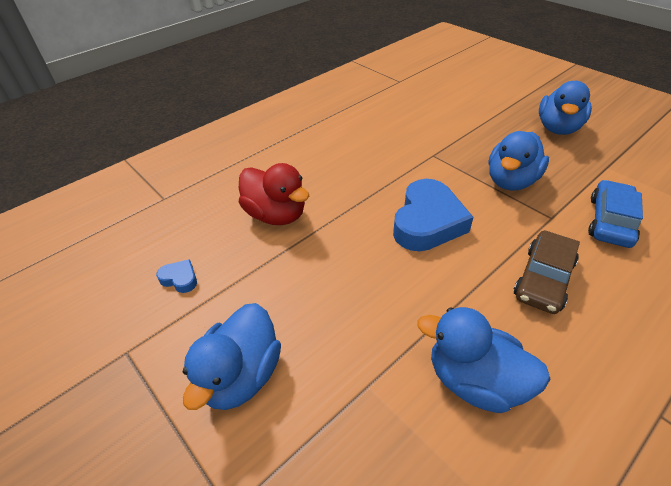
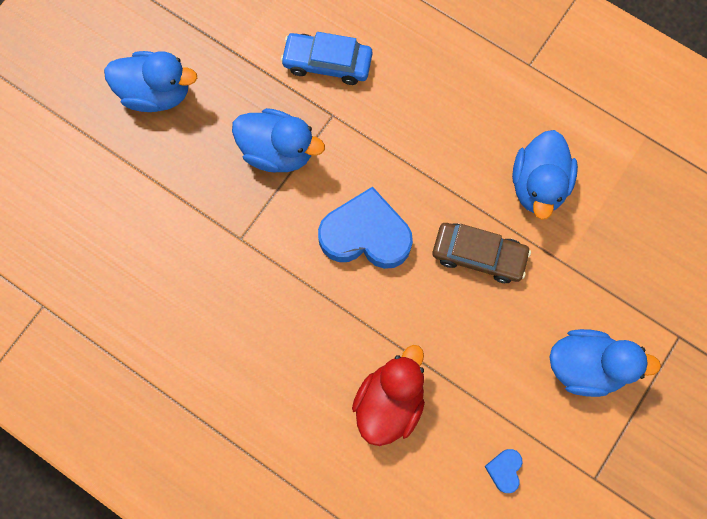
camera: 105 degrees left, 30 degrees up
brown car [514,230,580,314] -> brown car moved to [433,223,531,283]

